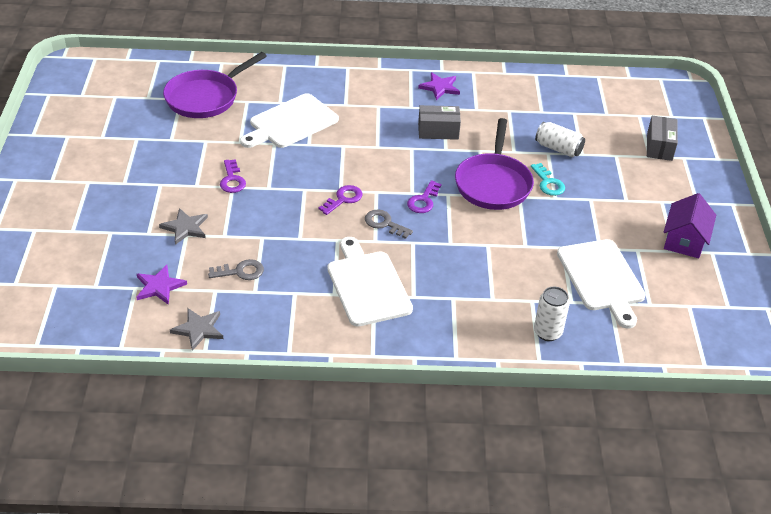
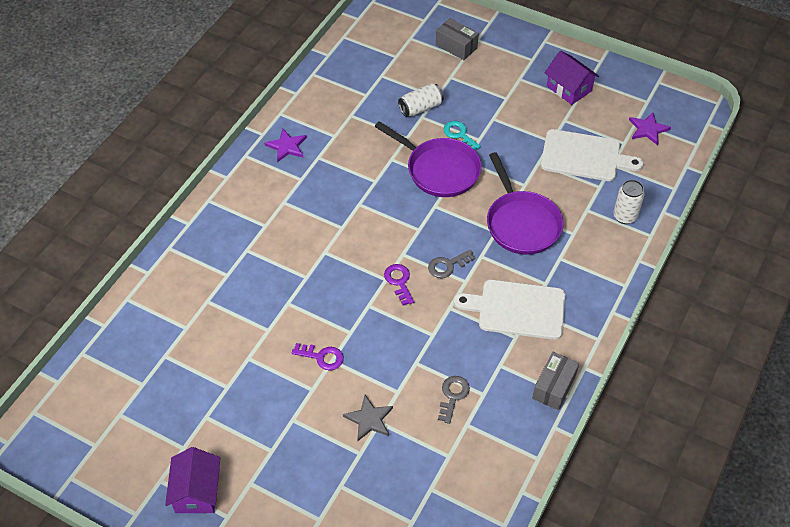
camera: 60 degrees left, 10 degrees up
purple star [136,265,187,305] -> purple star moved to [629,112,671,145]
purple pan [163,52,267,118] -> purple pan moved to [487,152,564,255]
grey star [170,308,223,351] -> none
white cutting board [240,93,339,148] -> none
purple key [407,180,441,213] -> none
grey box [418,105,461,140] -> grey box moved to [532,352,579,410]
turquoise key [531,163,565,196] -> turquoise key turned 135 degrees counterclockwise [443,121,481,150]
none -> purple house [165,447,220,513]

